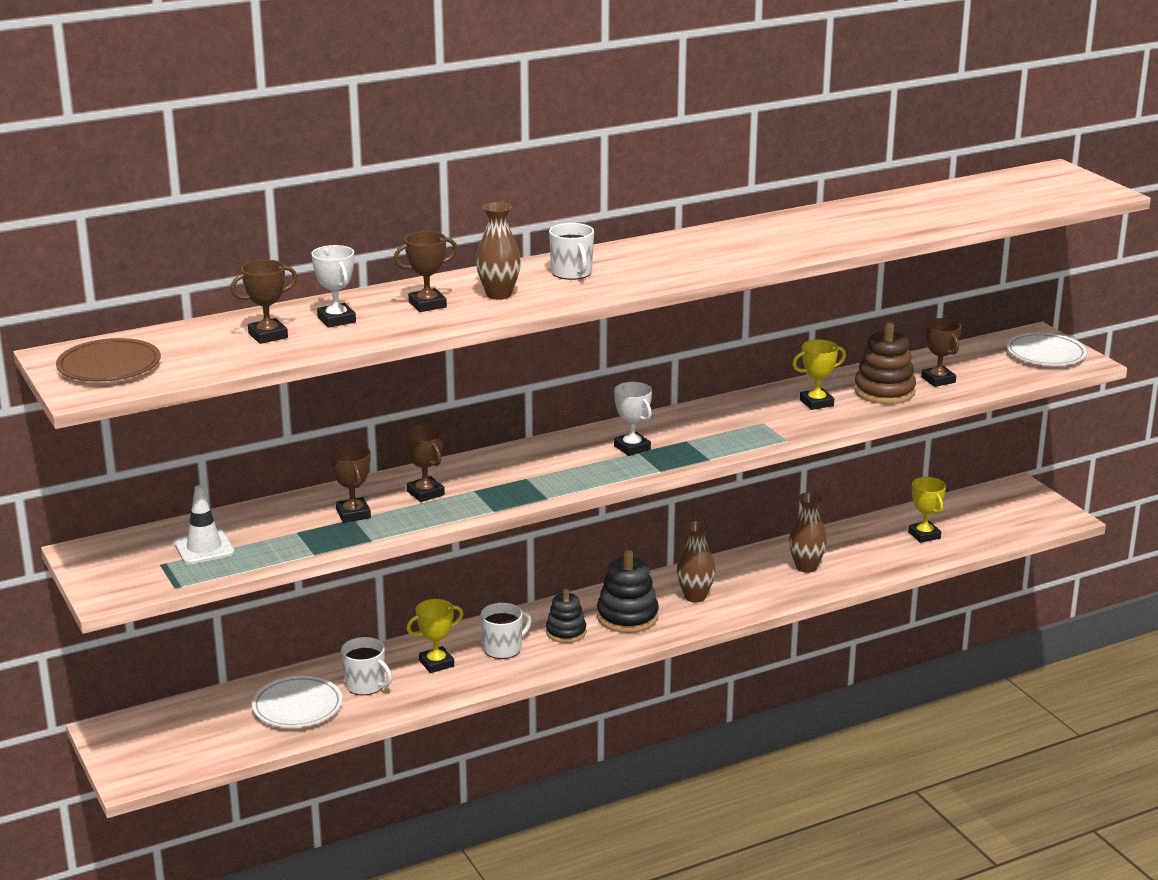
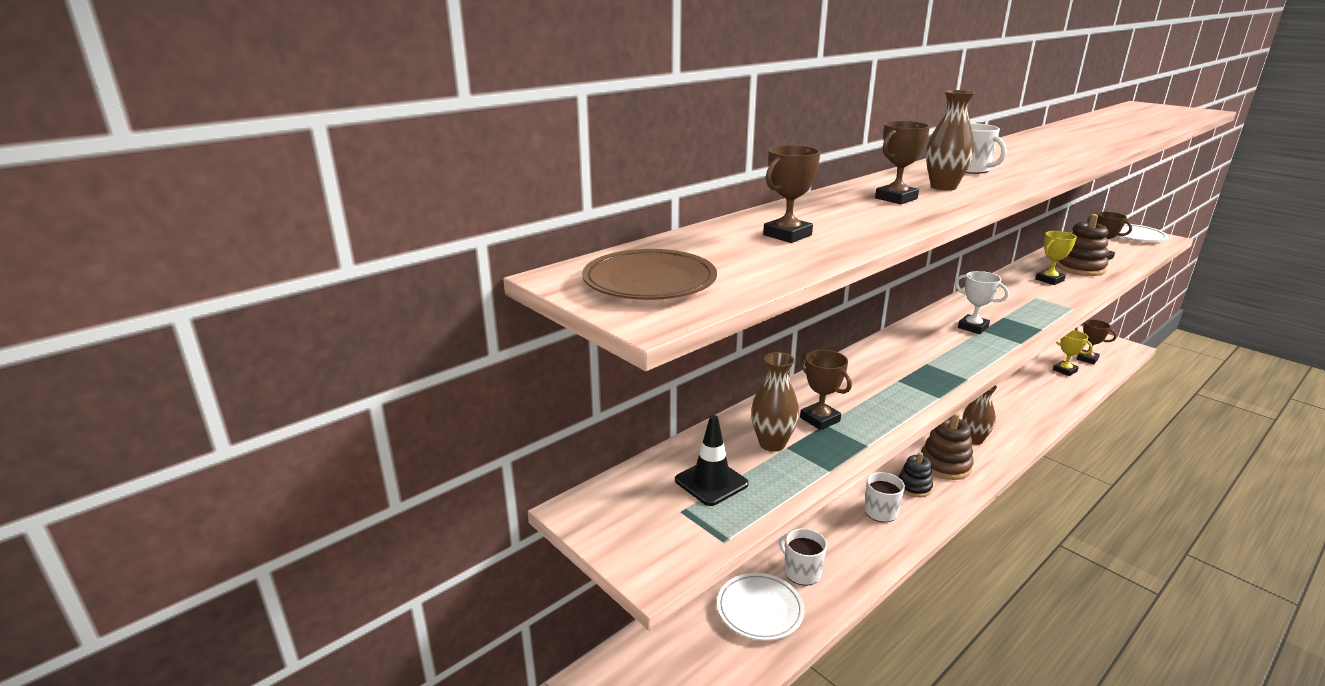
camera: 15 degrees left, 0 degrees up
white traffic cone [174,485,235,564] -> black traffic cone [675,415,749,506]
white trophy [311,245,356,328] -> none
white mug [341,637,392,695] -> white mug turned 150 degrees counterclockwise [779,528,827,586]
brown trophy [403,424,445,502] -> brown trophy moved to [1075,319,1117,364]
yellow trophy [406,599,463,673] -> none
black stacking toy [597,550,659,633] -> brown stacking toy [921,413,974,480]
brown vase [789,492,827,573] -> brown vase moved to [751,352,799,452]

